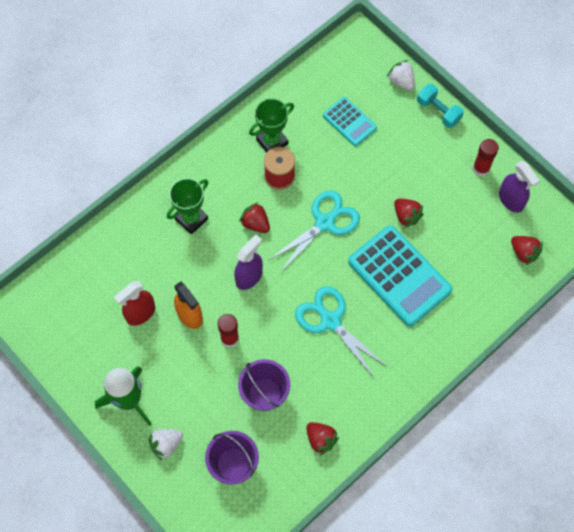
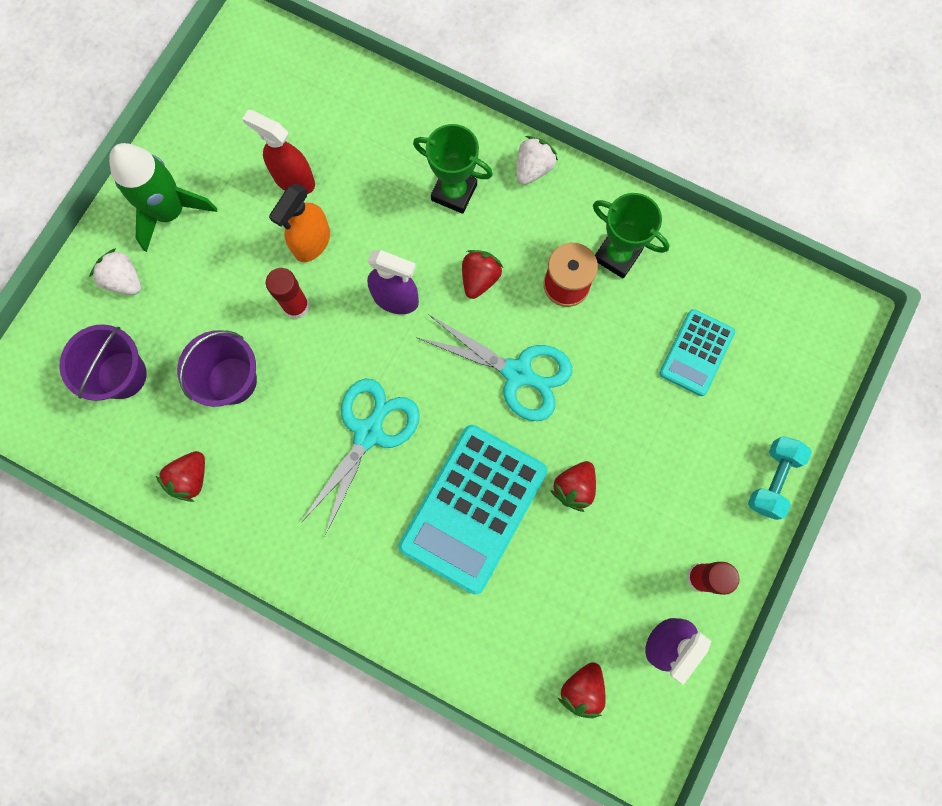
camera: 70 degrees right, 10 degrees up
white strawberry [387,60,415,91] -> white strawberry moved to [517,136,558,185]

